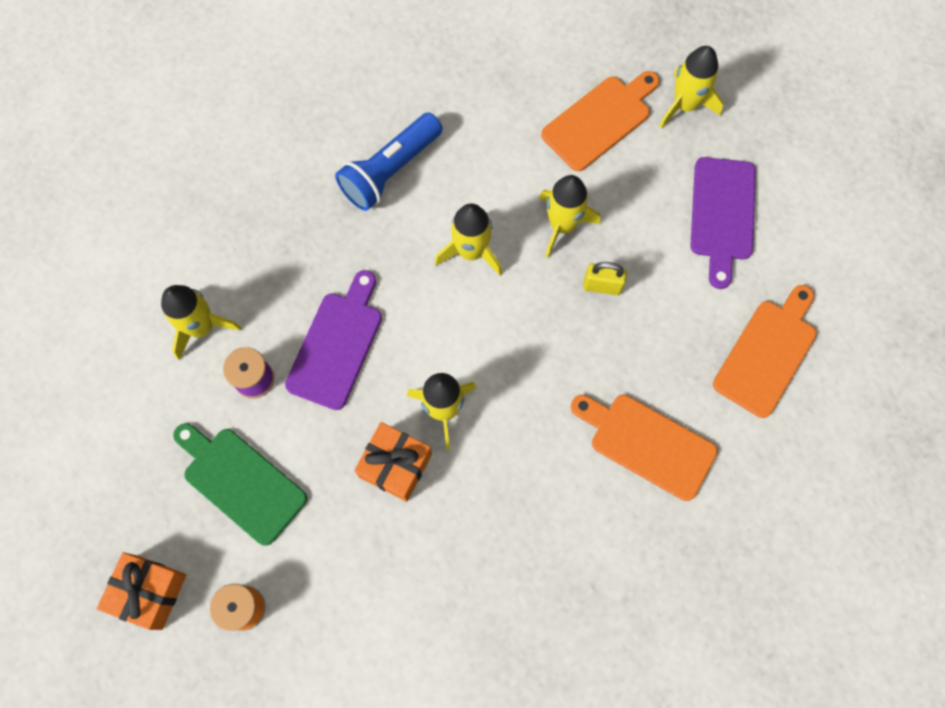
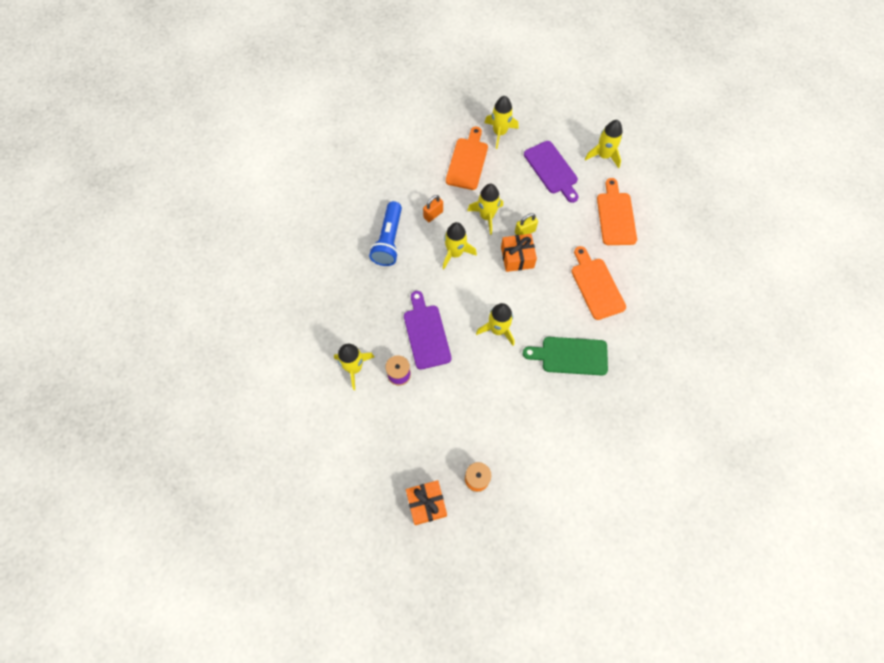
camera: 35 degrees left, 5 degrees down
green cutting board [173,423,307,546] -> green cutting board moved to [523,337,608,375]
orange gift [354,422,432,502] -> orange gift moved to [501,234,537,272]
orange cutting board [571,394,718,501] -> orange cutting board turned 75 degrees clockwise [571,246,626,320]
none -> orange padlock [423,195,443,222]
none -> yellow rocket [585,120,623,168]

